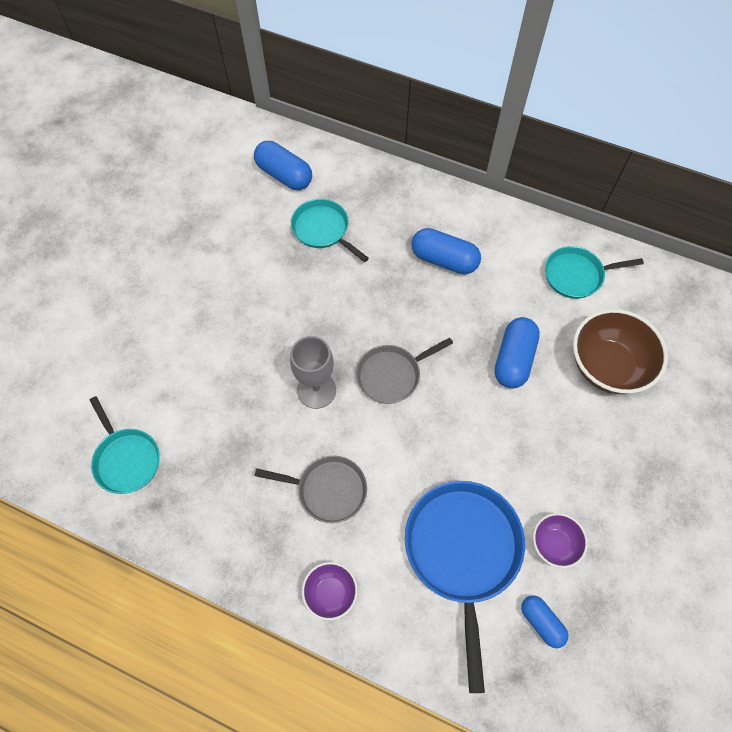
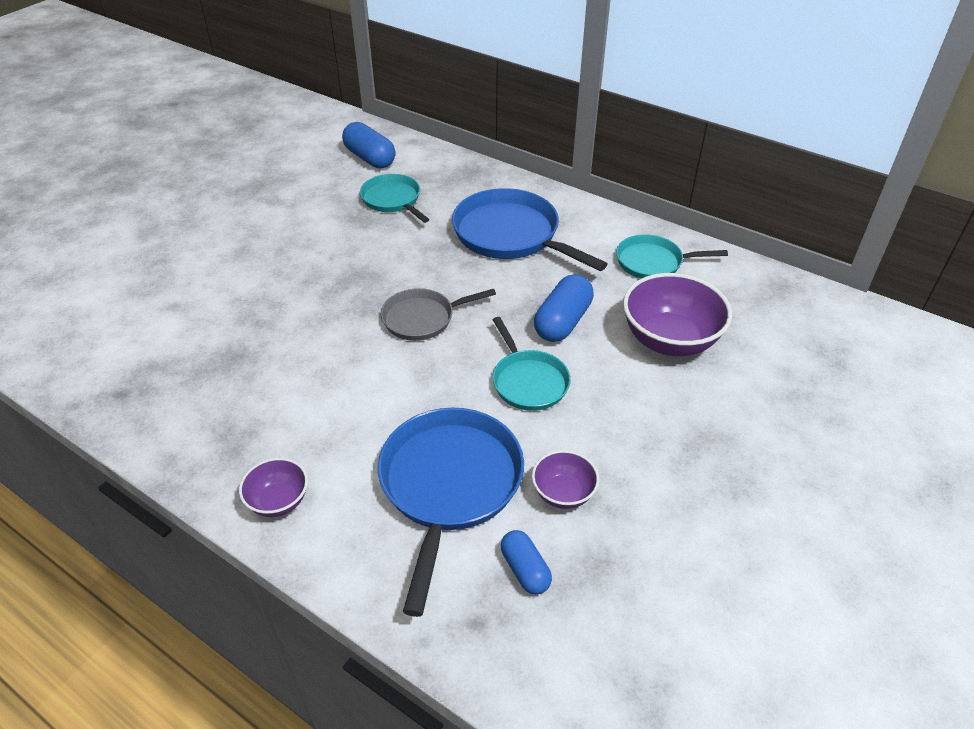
camera: 10 degrees right, 20 degrees down
turquoise pan [90,396,160,494] -> turquoise pan moved to [493,317,571,411]
grey pan [255,456,367,523] -> none
grey goblet [290,336,336,409] -> none
blue capsule [411,228,481,274] -> blue pan [452,188,608,271]
brown bowl [573,309,668,394] -> purple bowl [623,273,732,356]

